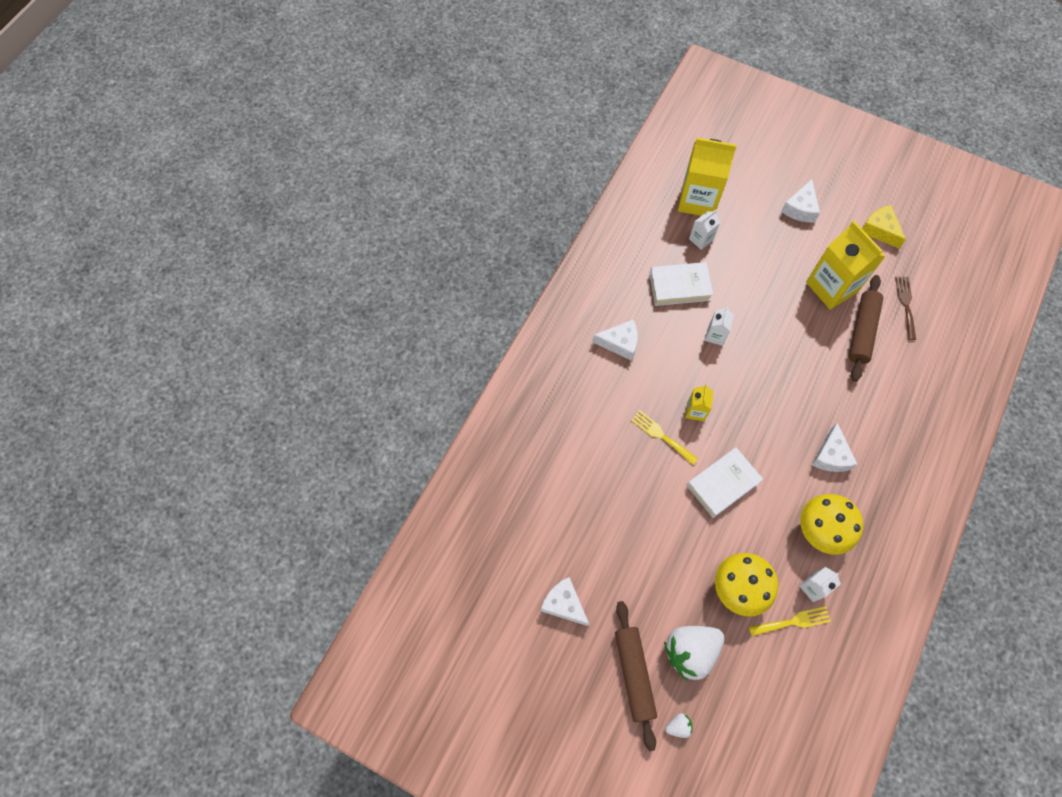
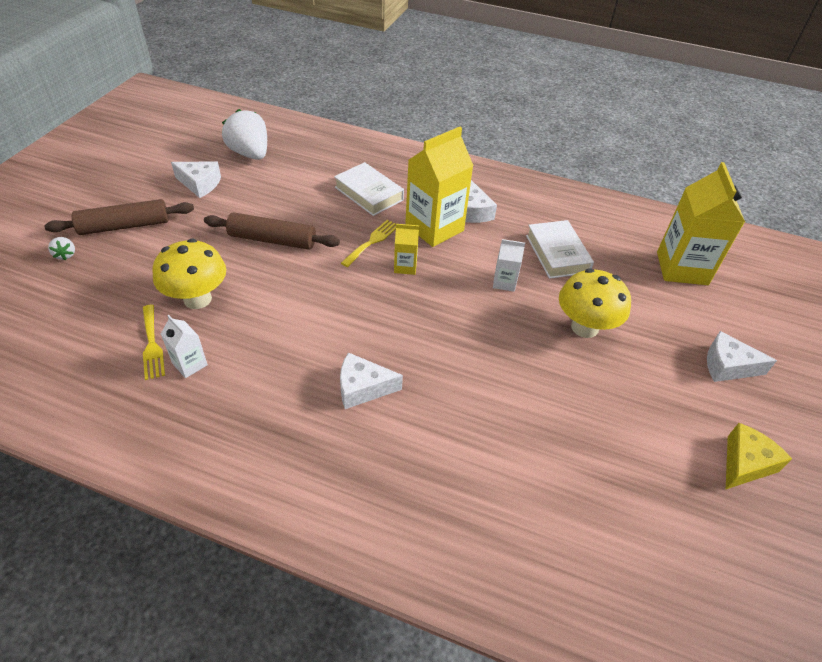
camera: 80 degrees right, 20 degrees down
white cheese [541,577,589,626] -> white cheese turned 75 degrees clockwise [171,161,221,198]
white strawberry [664,626,724,681] -> white strawberry moved to [222,109,267,160]
white book [687,448,763,518] -> white book moved to [334,162,404,216]
white carton [689,210,720,250] -> none
yellow mushroom [800,494,863,555] -> yellow mushroom moved to [559,268,631,338]
yellow carton [806,221,886,310] -> yellow carton moved to [405,127,474,247]
brown rolling pin [849,275,883,382] -> brown rolling pin moved to [204,213,340,250]
brown fork [895,277,916,340] -> none

